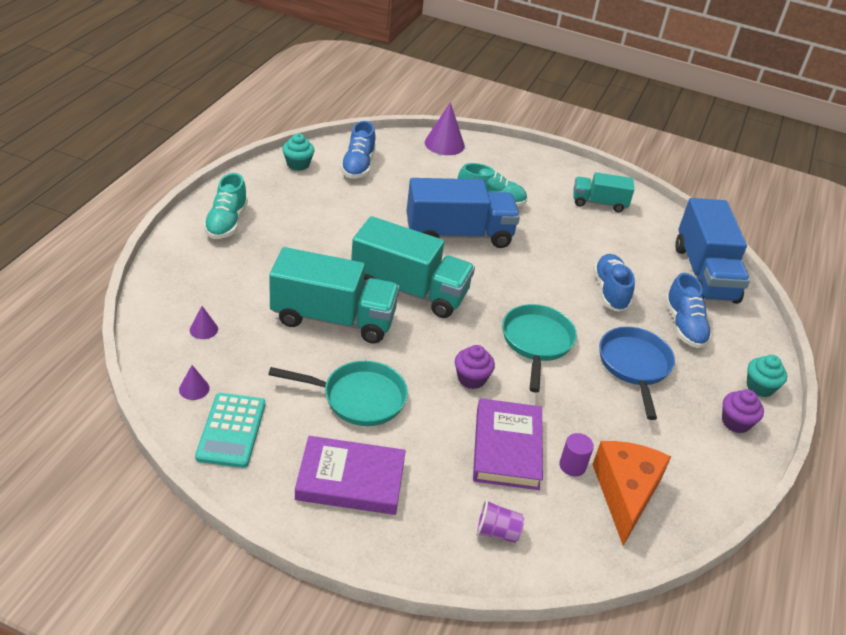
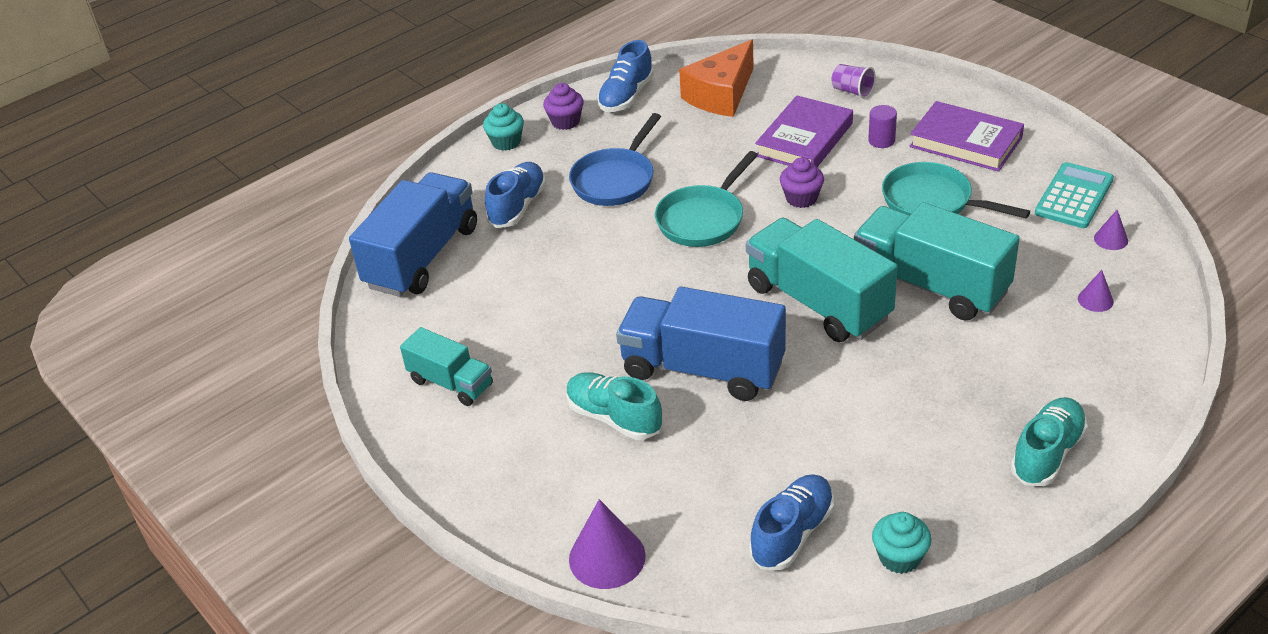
camera: 145 degrees left, 0 degrees up
purple cylinder [559,433,594,477] -> purple cylinder moved to [868,105,897,148]
blue shoe [593,254,635,312] -> blue shoe moved to [597,40,654,112]

